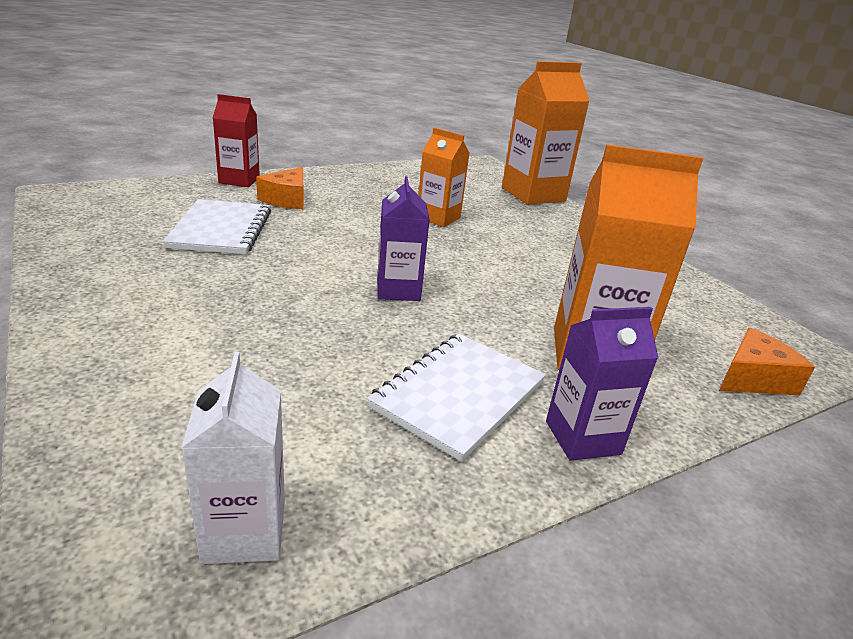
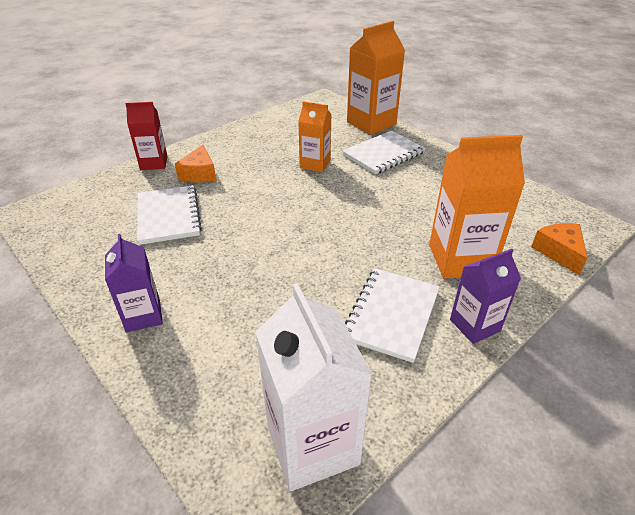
camera: 10 degrees left, 10 degrees up
white carton [181,352,285,564] -> white carton [255,283,372,491], size x1.66
purple carton [377,176,430,301] -> purple carton moved to [105,234,163,333]
orange cheese [719,328,815,395] -> orange cheese turned 60 degrees counterclockwise [531,223,588,275]
none -> white notebook [343,131,426,175]

